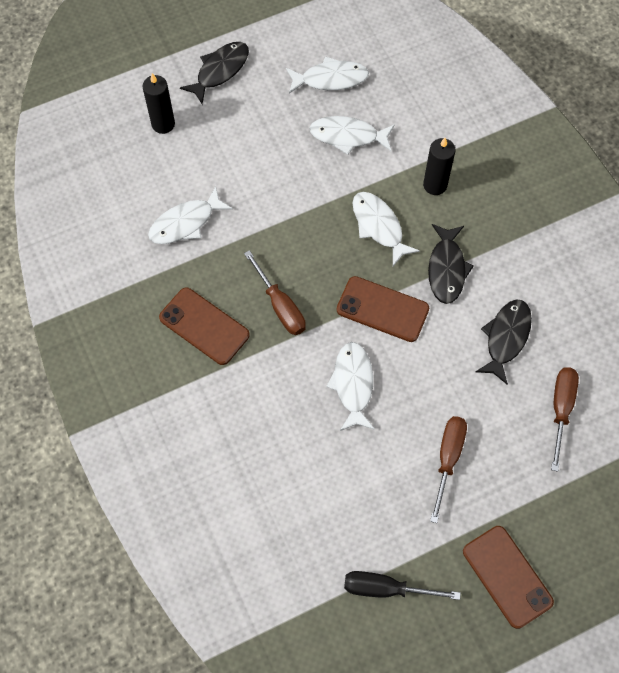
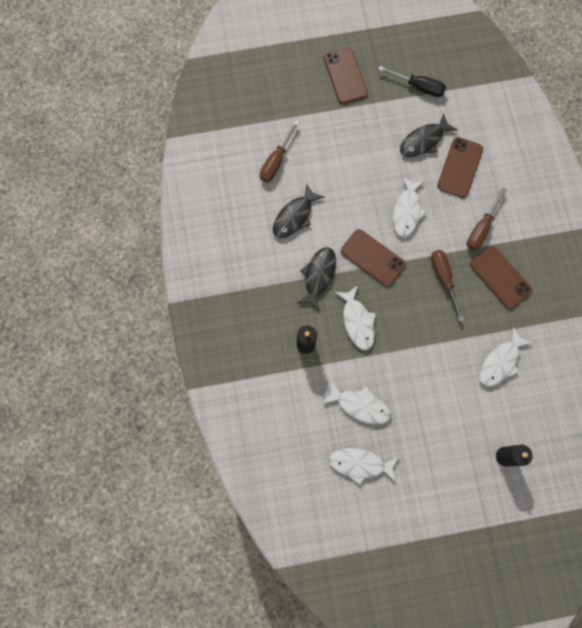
camera: 165 degrees left, 10 degrees up
white fish [148,186,233,244] -> white fish turned 150 degrees clockwise [479,327,533,387]
black fish [180,42,249,105] -> black fish moved to [400,113,458,157]
brown screwdriver [430,416,467,523] -> brown screwdriver moved to [467,187,507,251]
none -> brown phone [437,137,483,198]

